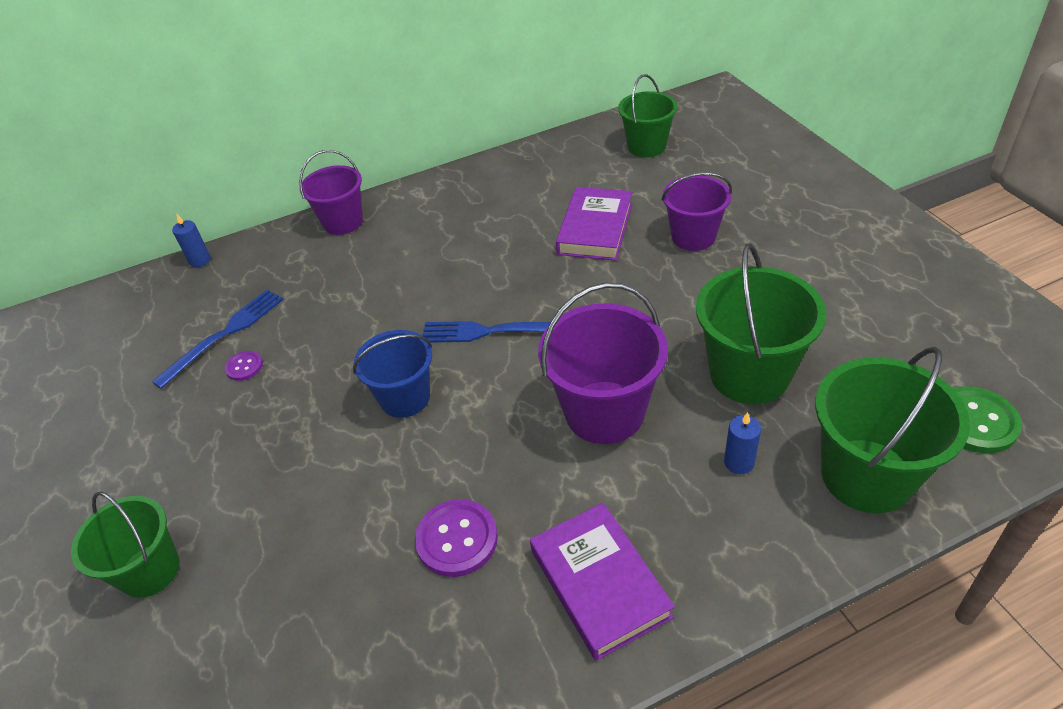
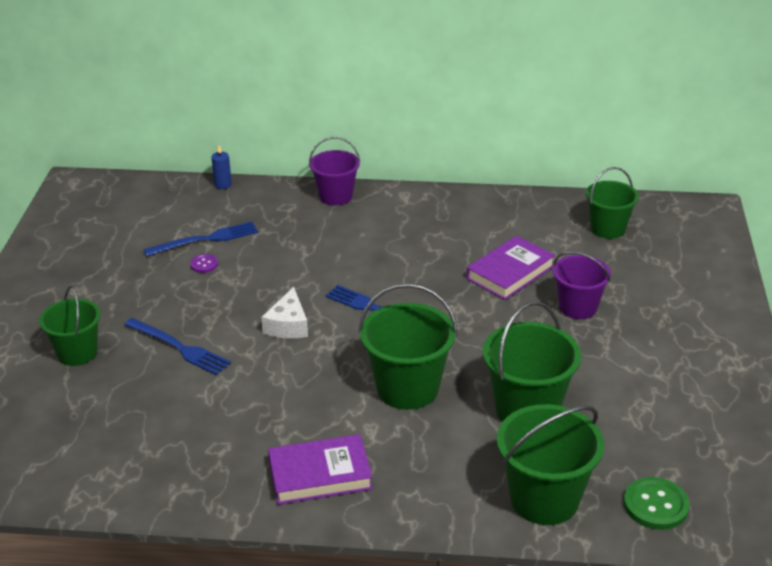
camera: 25 degrees right, 10 degrees down
blue bucket [353,330,432,418] -> white cheese [261,287,308,338]
purple button [415,499,498,577] -> none
purple book [530,503,675,661] -> purple book turned 75 degrees clockwise [268,434,373,505]
purple bucket [538,283,668,444] -> green bucket [358,283,457,410]
blue candle [724,412,761,474] -> none
none -> blue fork [124,318,231,376]

